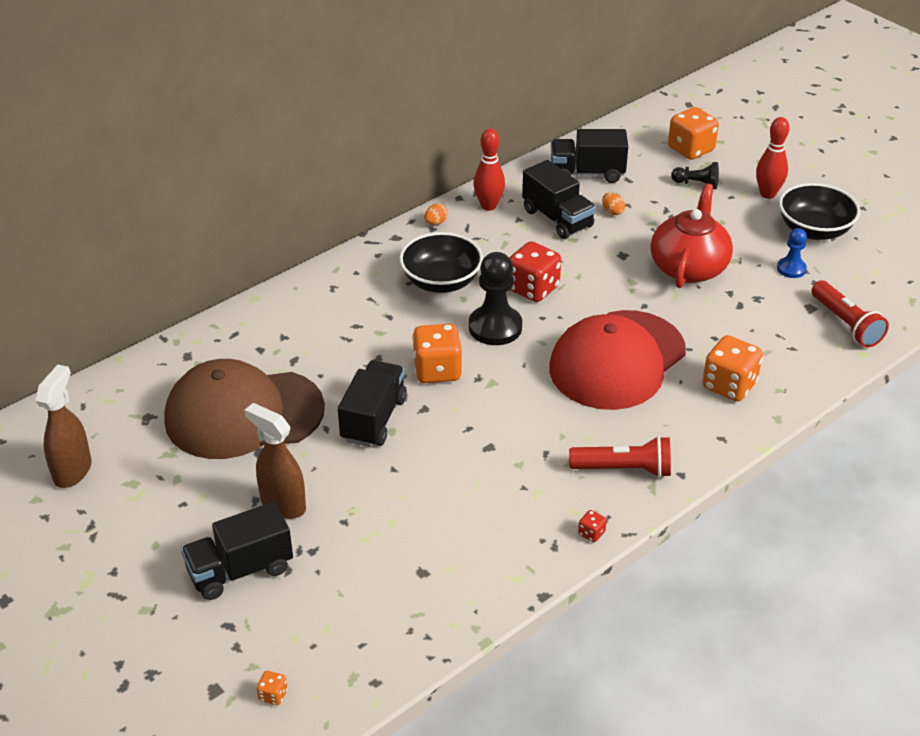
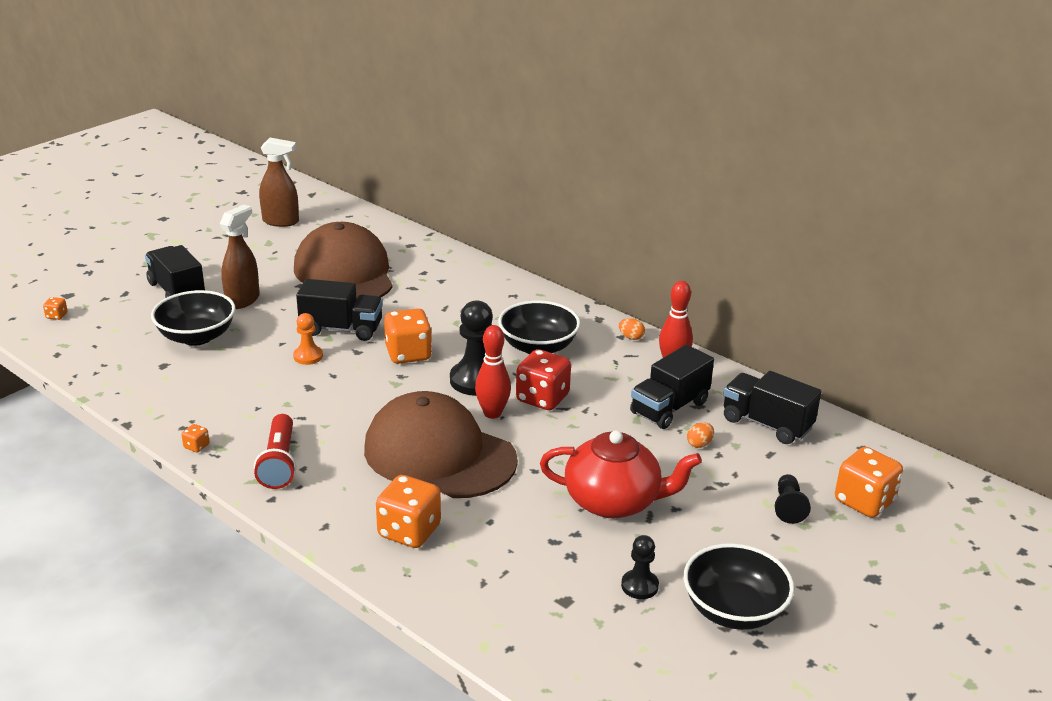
camera: 80 degrees right, 10 degrees down
red cap [549,310,686,410] -> brown cap [364,391,518,498]
black truck [551,129,628,183] -> black truck turned 45 degrees counterclockwise [723,371,821,444]
red dice [578,510,607,542] -> orange dice [181,424,210,452]
red bowling pin [756,117,789,199] -> red bowling pin moved to [475,325,511,419]
blue pawn [777,228,807,278] -> black pawn [621,535,659,599]
red flashlight [811,280,889,348] -> none
none -> black bowl [151,290,236,346]
none -> orange pawn [293,313,323,365]

